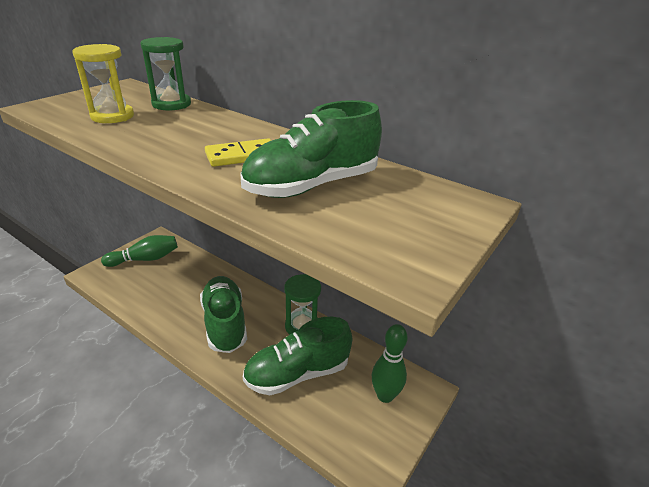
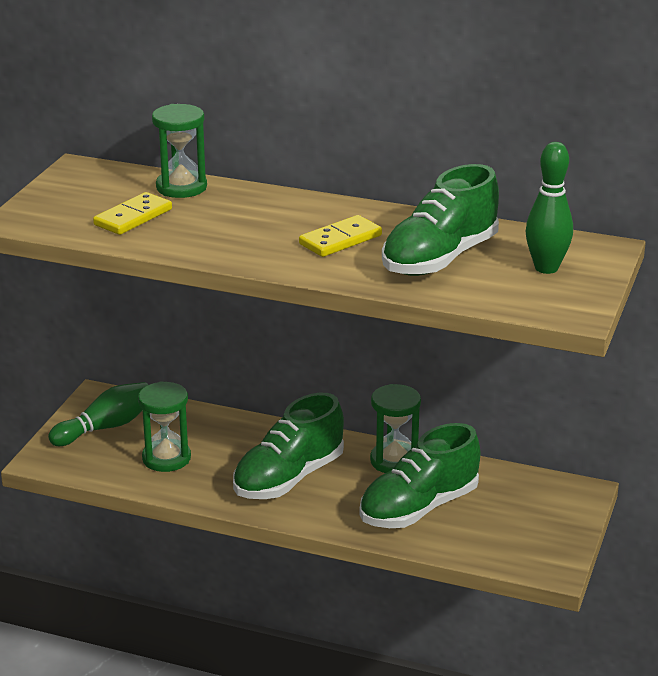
camera: 15 degrees left, 5 degrees down
yellow hourglass [72,44,134,123] -> yellow domino [93,192,172,235]
green shoe [200,276,247,353] -> green shoe turned 105 degrees counterclockwise [233,393,344,499]
green bowling pin [372,324,408,403] -> green bowling pin moved to [526,142,573,274]
none -> green hourglass [138,381,191,472]

